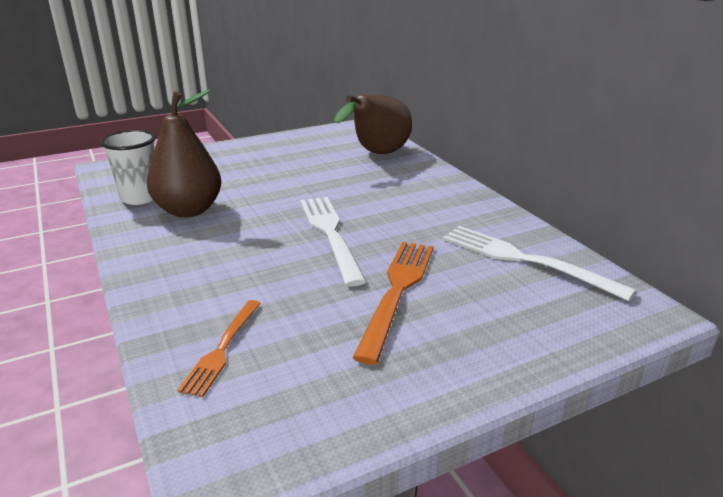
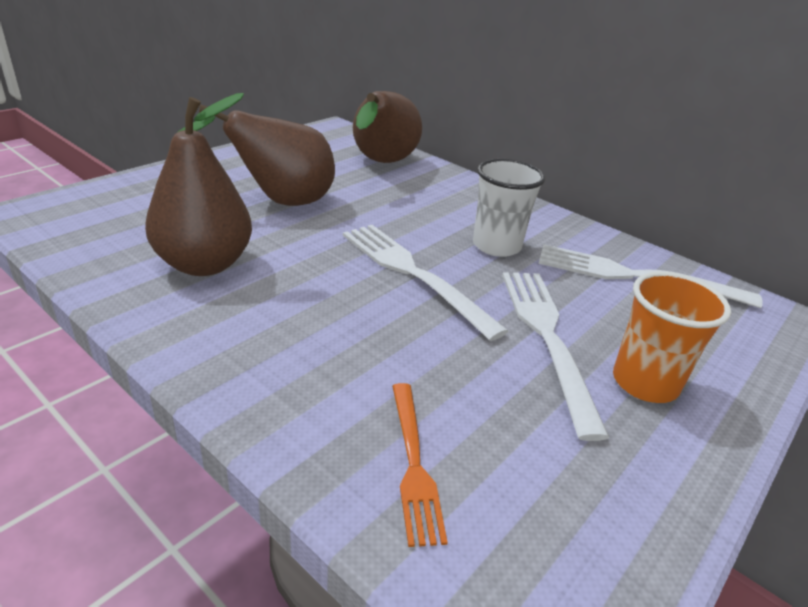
camera: 25 degrees left, 5 degrees up
white cup [100,130,156,205] -> white cup moved to [473,159,545,257]
orange fork [353,242,434,364] -> white fork [502,272,609,441]
none -> brown pear [178,104,335,206]
none -> orange cup [613,272,731,403]

